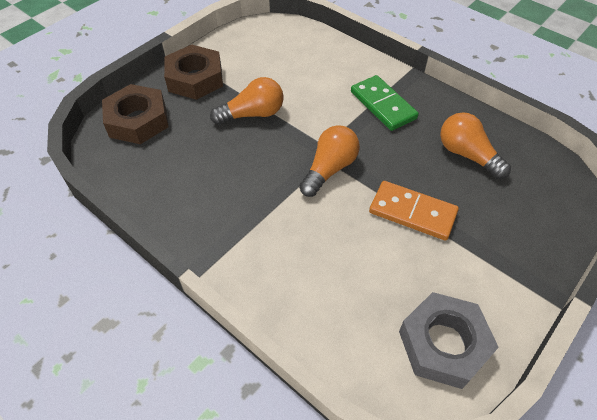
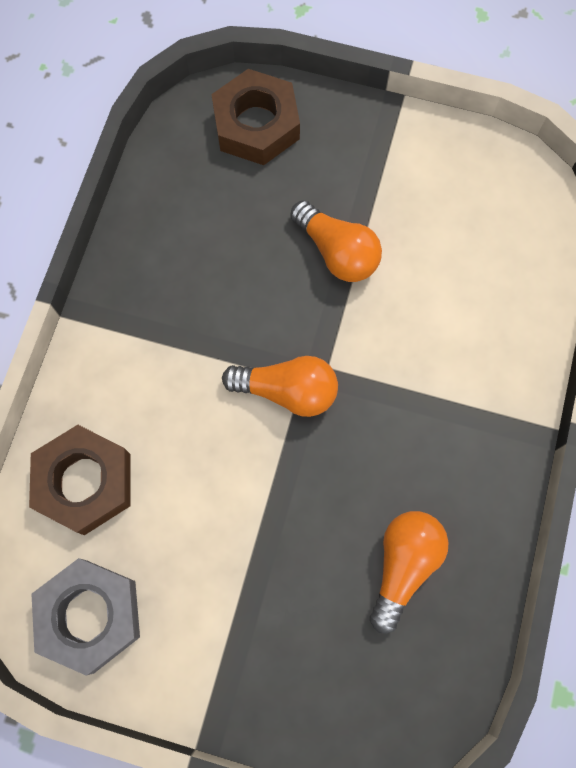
camera: 65 degrees right, 20 degrees up
brown nut [164,45,223,100] -> brown nut moved to [29,425,131,535]
green domino [351,75,419,131] -> none
orange domino [369,181,459,241] -> none

